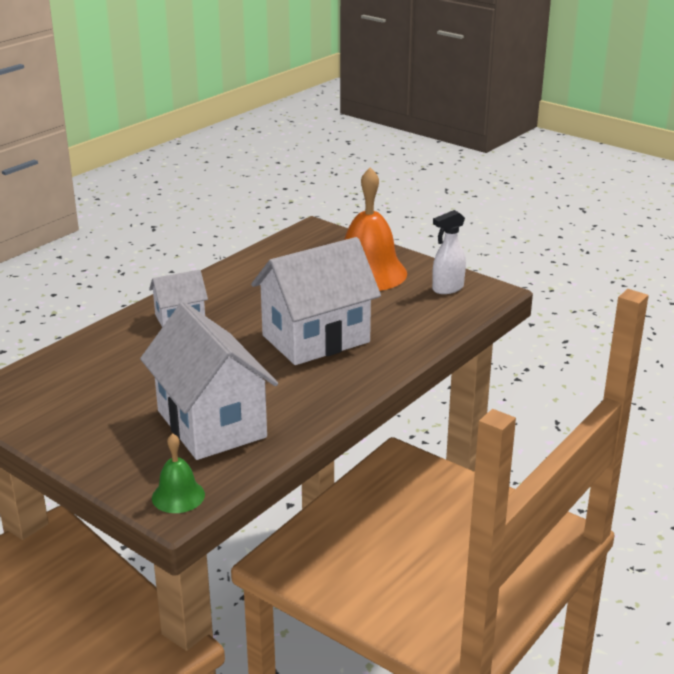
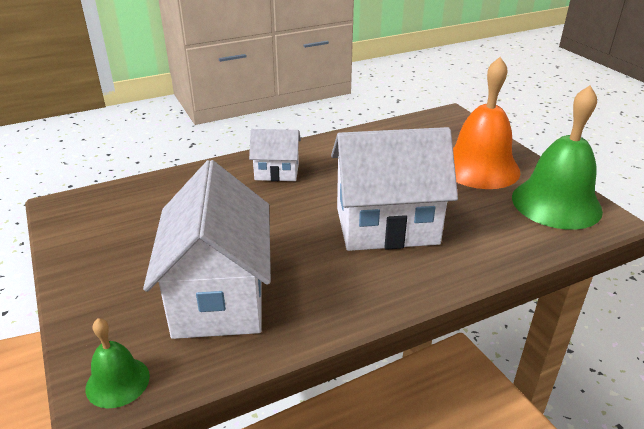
camera: 25 degrees right, 5 degrees up
white spray bottle [432,210,466,294] -> green bell [512,85,603,230]

